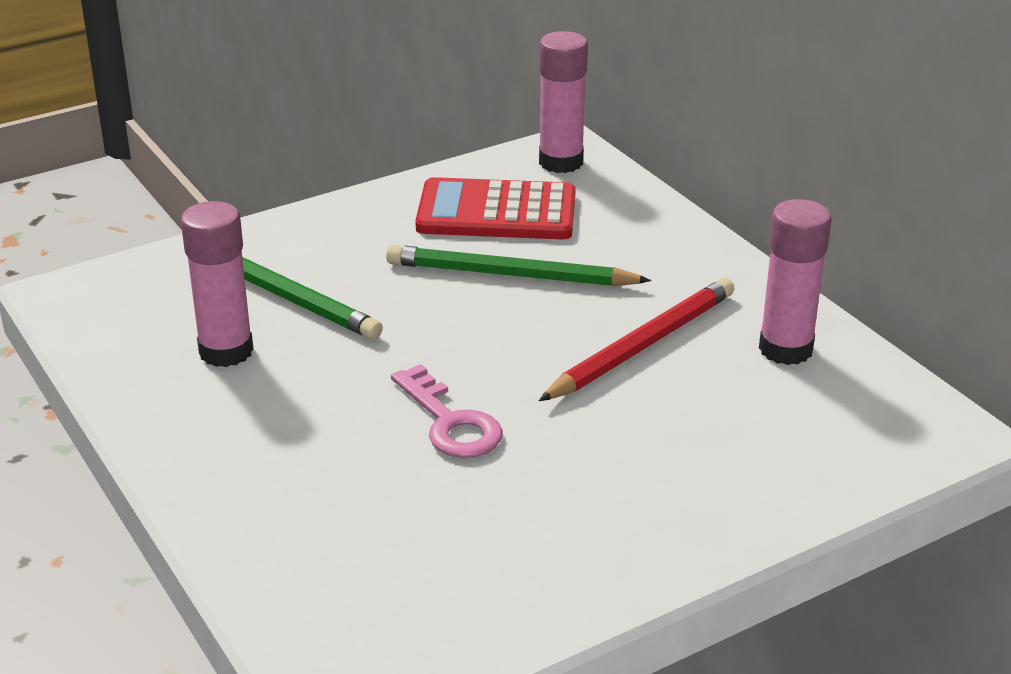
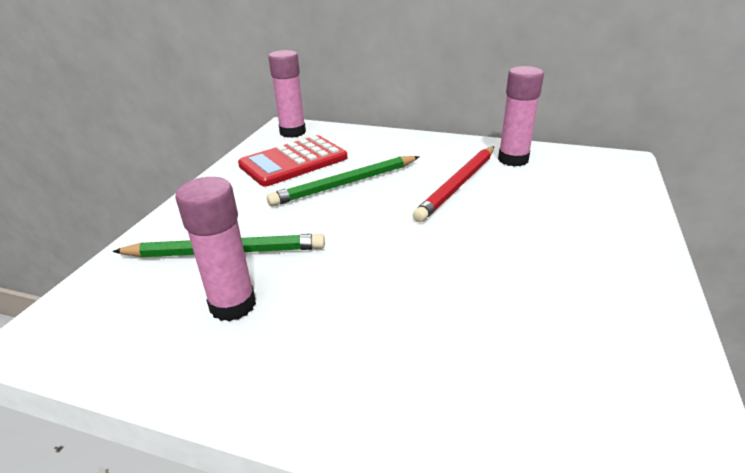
camera: 40 degrees left, 0 degrees up
pink key [391,364,503,458] -> none
red pencil [539,278,734,401] -> red pencil turned 150 degrees counterclockwise [413,146,494,222]

